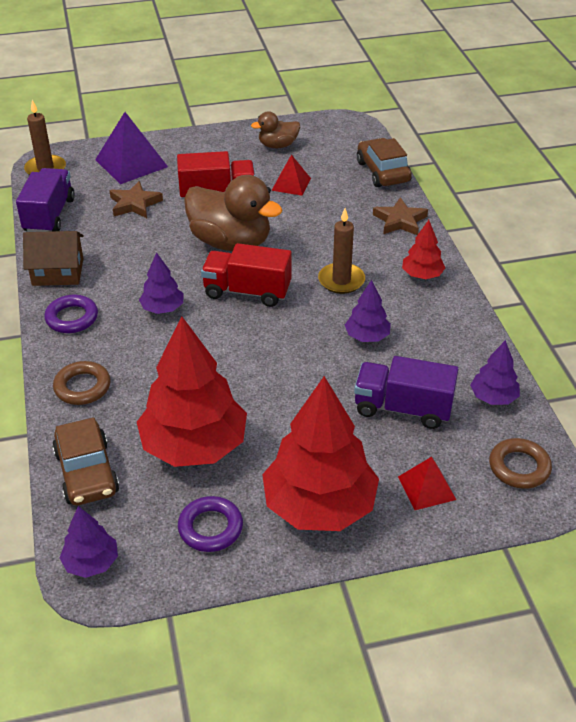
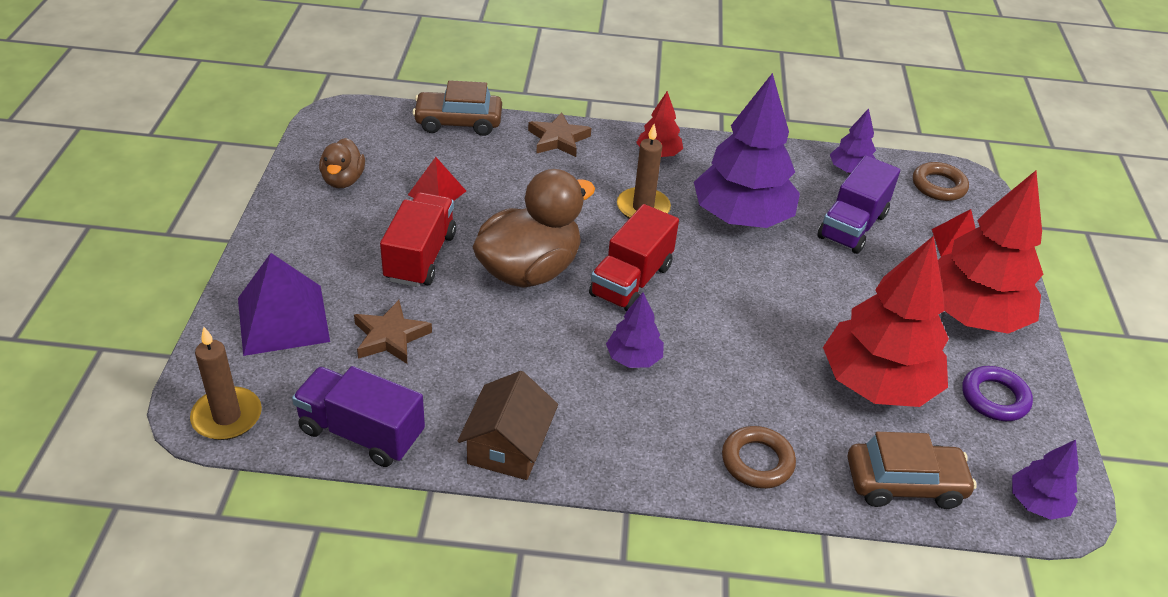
camera: 75 degrees left, 0 degrees up
purple ring [44,295,98,333] -> none
purple tree [345,280,391,342] -> purple tree [694,73,800,228], size x2.11

